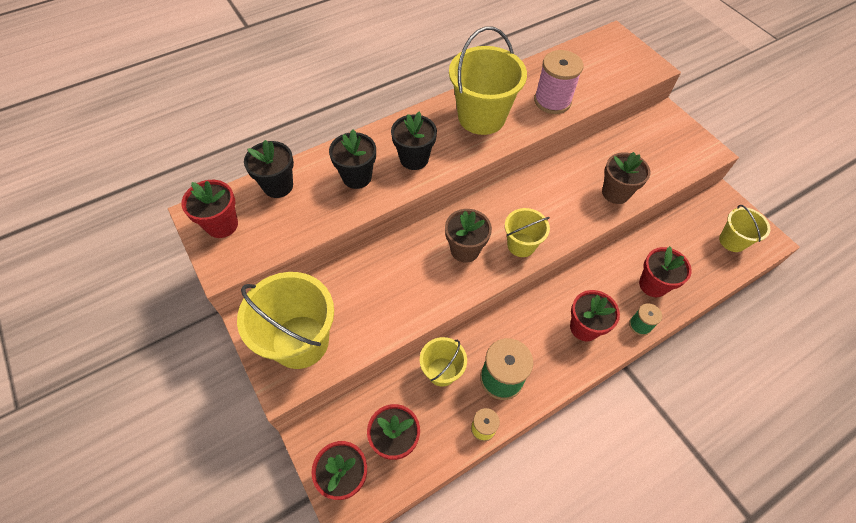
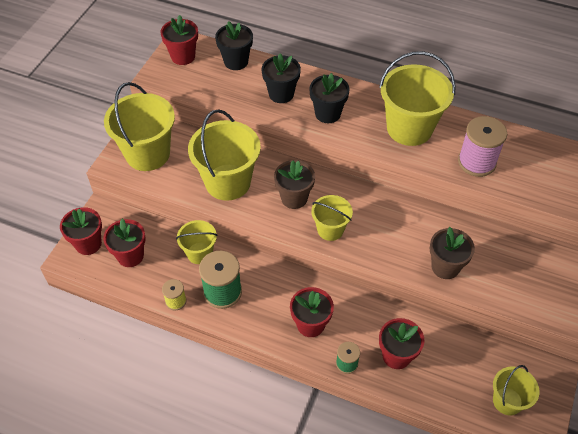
camera: 55 degrees right, 5 degrees down
none -> yellow bucket [188,109,261,201]

